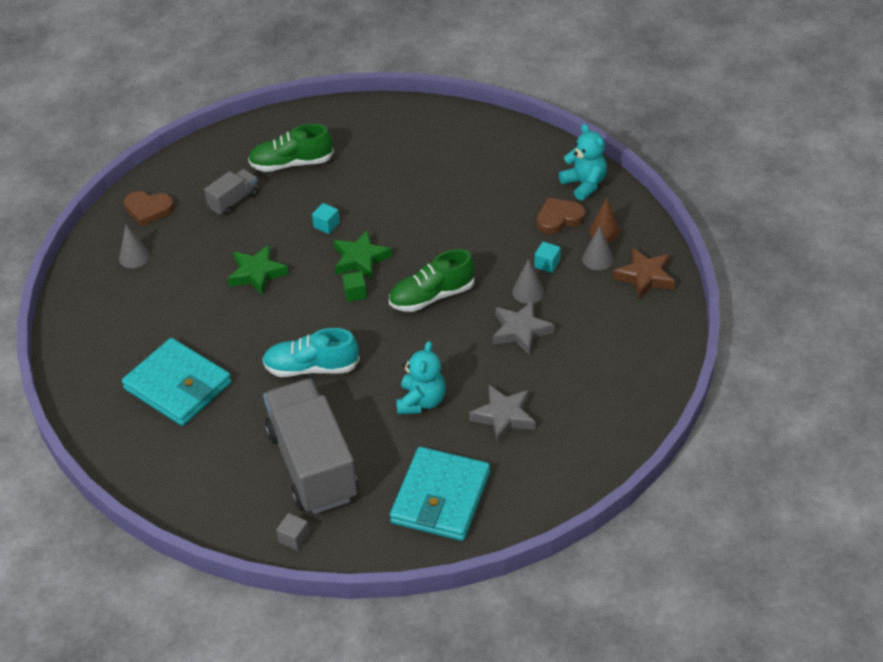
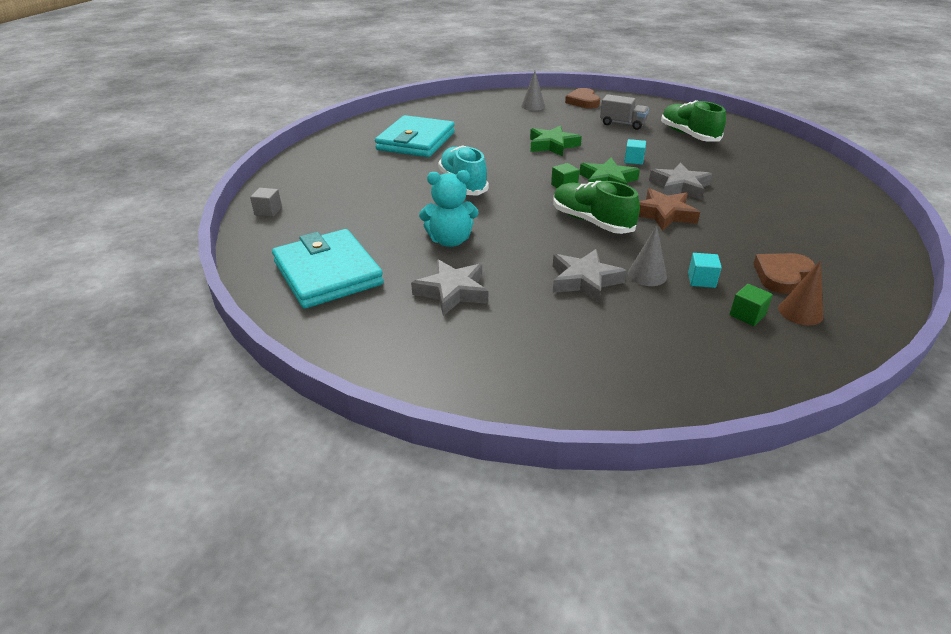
camera: 70 degrees right, 10 degrees down
grey truck [263,379,358,514] -> none
turquoise wallet [390,447,490,541] -> turquoise wallet turned 60 degrees clockwise [272,229,384,309]
brown heart [537,198,585,234] -> brown heart turned 90 degrees counterclockwise [753,253,815,294]
turquoise teddy bear [559,124,607,201] -> none
grey cone [582,226,614,270] -> green cube [729,284,773,326]
brown star [613,248,675,300] -> brown star moved to [639,188,700,231]
none -> grey star [649,163,712,200]

